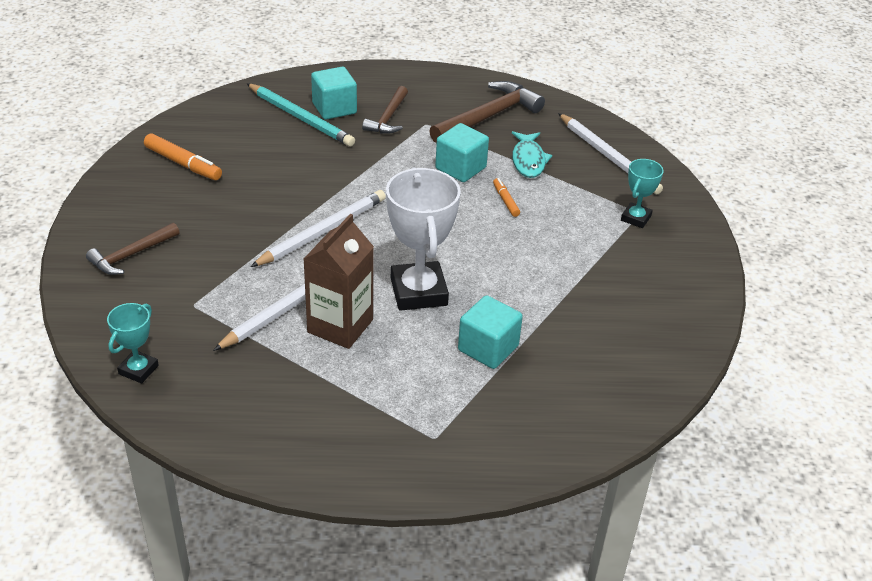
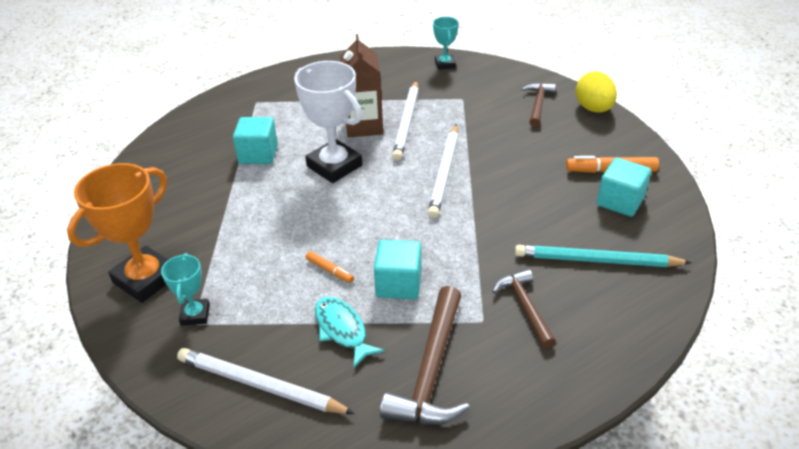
camera: 150 degrees right, 0 degrees up
turquoise cube [311,67,357,120] -> turquoise cube moved to [597,158,651,217]
none -> orange trophy [67,163,169,303]
none -> yellow egg [576,72,617,112]

